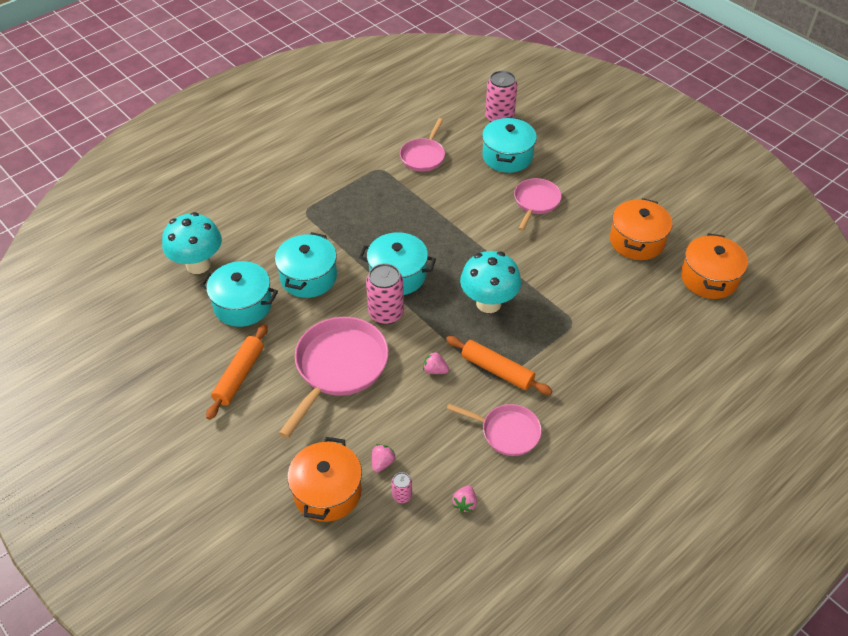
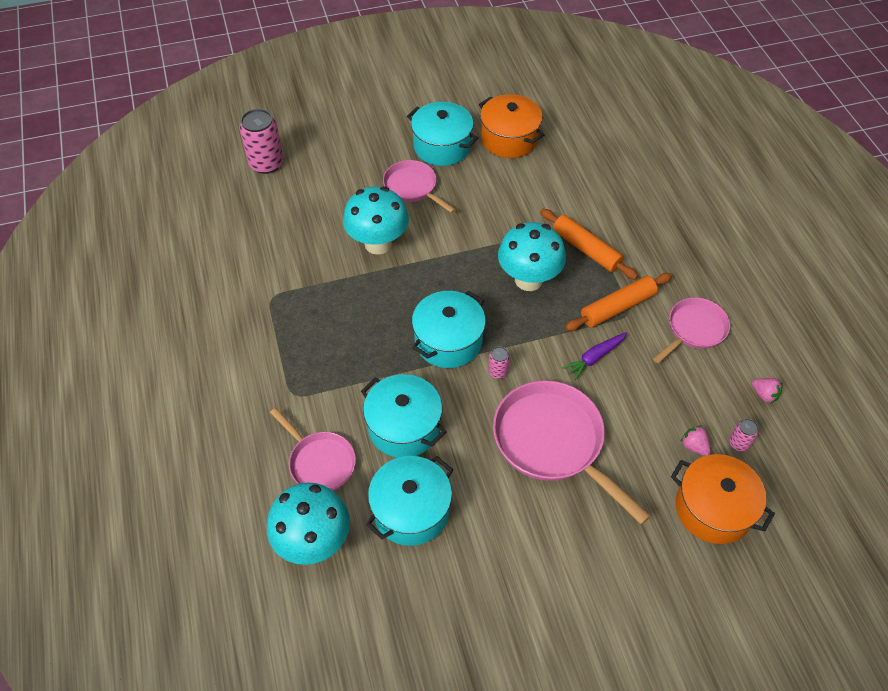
camera: 65 degrees left, 5 degrees up
orange rolling pin [206,324,268,420] -> orange rolling pin moved to [540,209,638,280]
pink can [366,264,404,324] -> pink can [488,346,510,379], size x0.48
pink pan [400,118,445,172] -> pink pan moved to [270,408,356,491]
pink strawberry [423,352,449,374] -> purple carrot [562,332,627,380]
turquoise pot [482,117,537,173] -> turquoise pot moved to [407,102,478,166]
orange pot [681,233,748,299] -> none
none -> turquoise mushroom [343,186,409,255]

